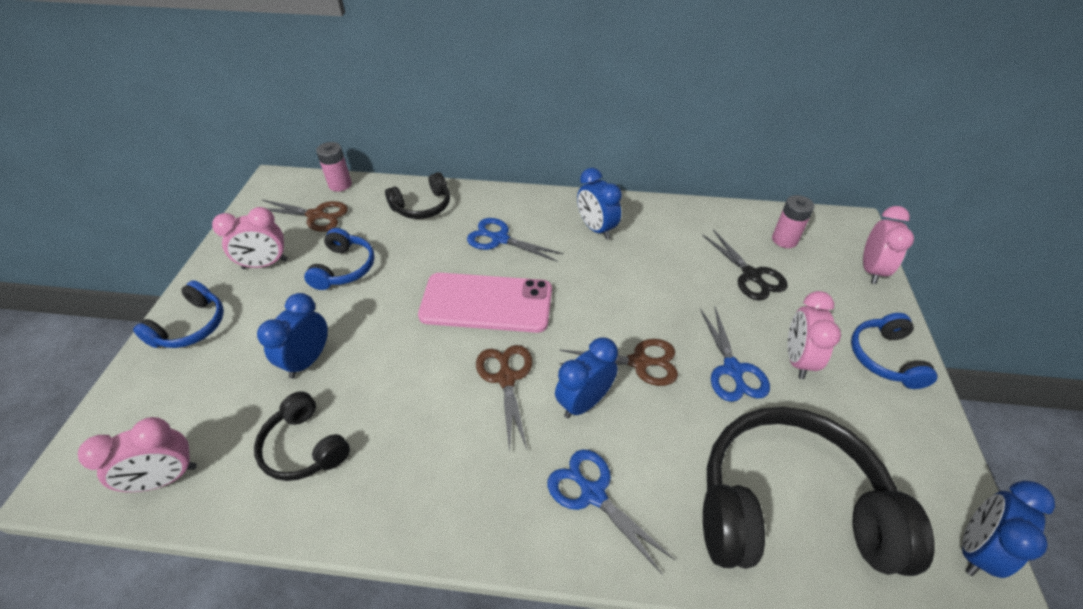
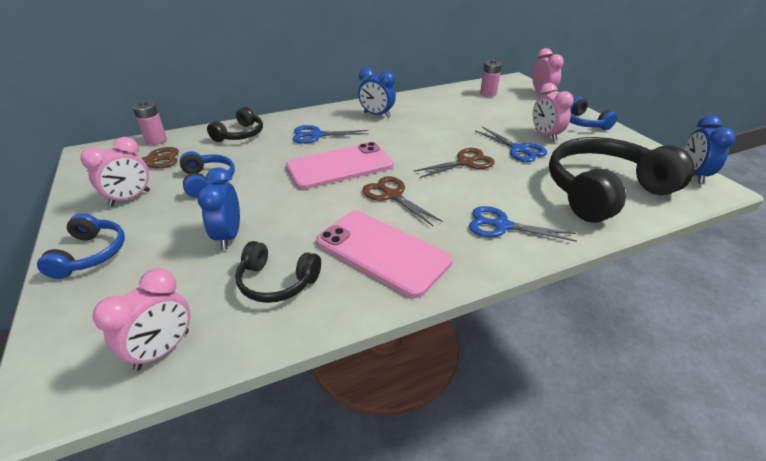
camera: 30 degrees left, 10 degrees down
blue clock [555,337,618,418] -> none
black scissors [702,230,788,301] -> none
none -> pink phone [316,211,452,298]

